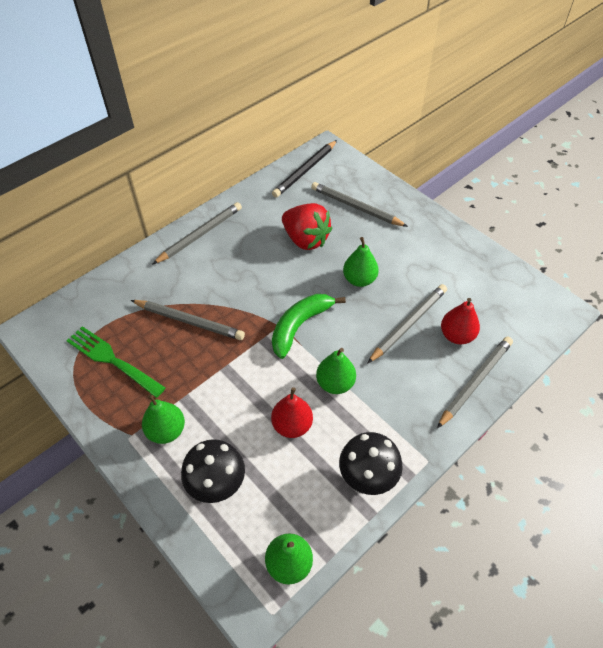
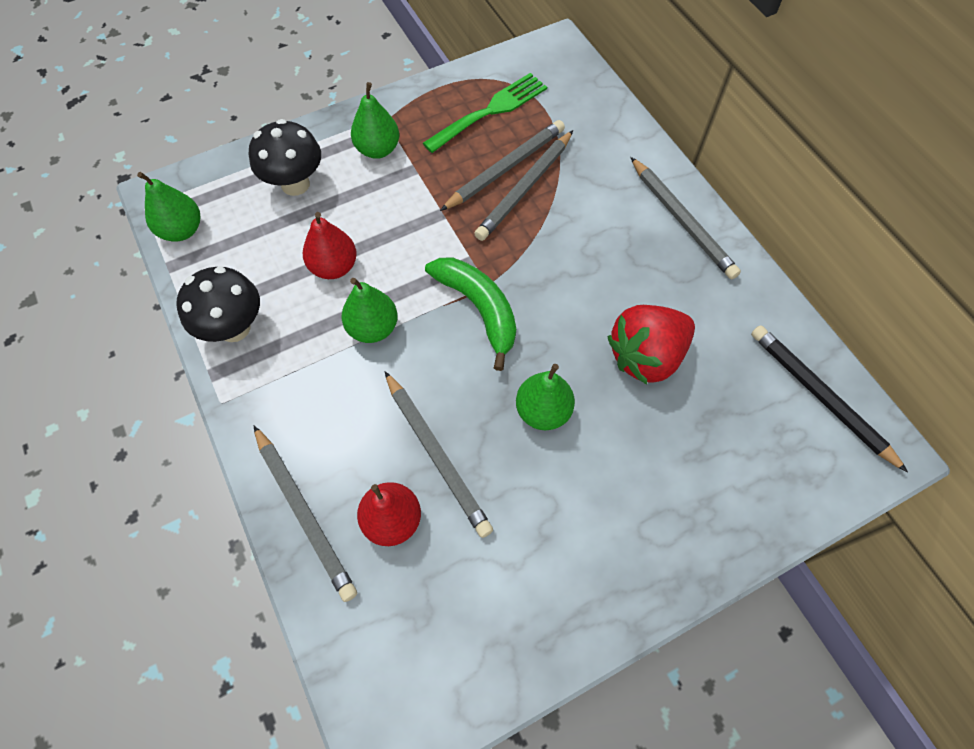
camera: 105 degrees right, 10 degrees up
grey pencil [311,182,408,227] -> grey pencil moved to [440,120,565,211]

